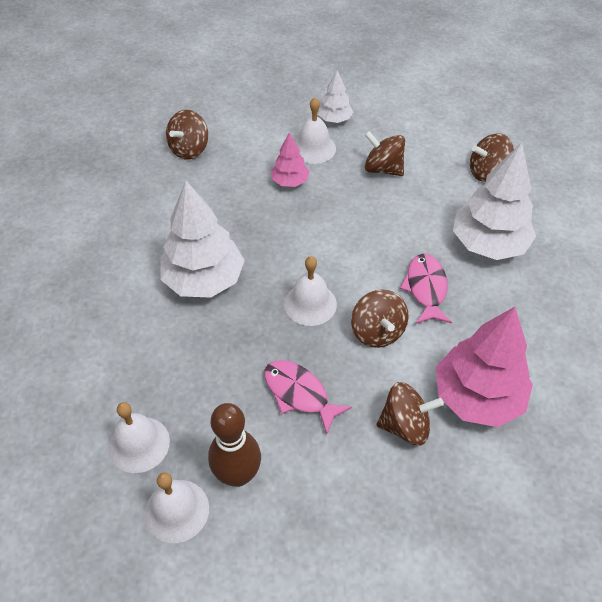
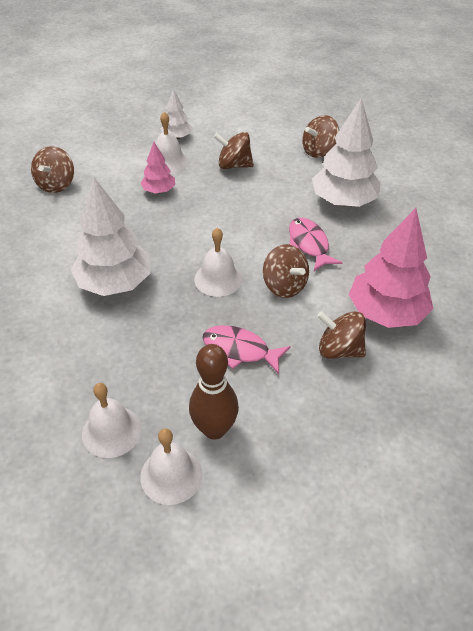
camera: 20 degrees left, 5 degrees down
brown spinning top [377,382,444,446] -> brown spinning top turned 135 degrees counterclockwise [317,311,366,359]

